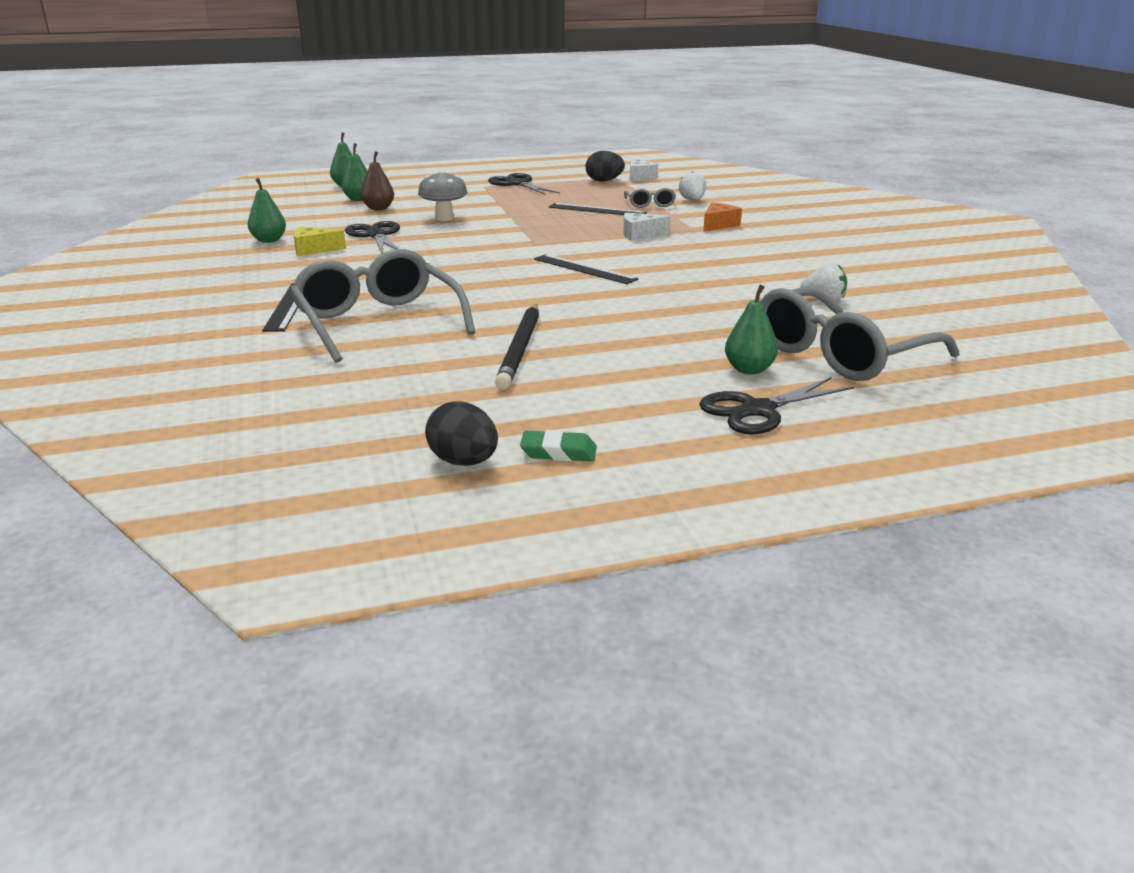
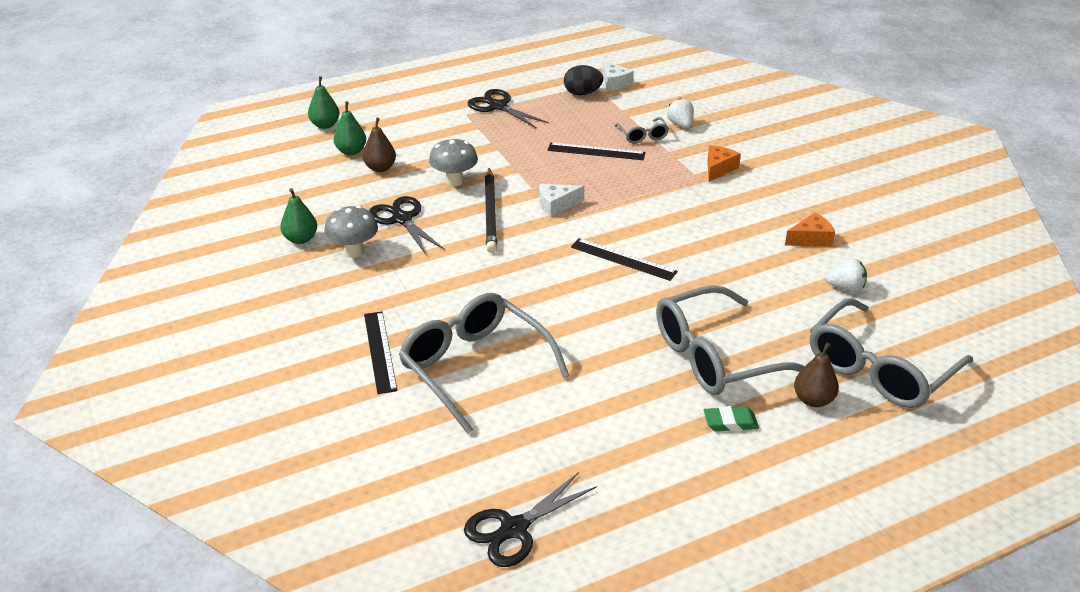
camera: 10 degrees left, 10 degrees up
yellow cheese [293,226,346,256] -> grey mushroom [324,206,378,258]
black egg [425,401,498,466] -> none
black pencil [495,304,539,390] -> black pencil moved to [485,168,497,253]
green eraser [520,430,597,461] -> green eraser moved to [704,406,759,431]
white cheese [623,213,671,241] -> white cheese moved to [540,184,585,217]
black scissors [699,377,854,434] -> black scissors moved to [464,472,597,567]
green pear [725,285,778,374] -> brown pear [794,342,839,407]
none -> grey glasses [656,285,805,395]
none -> orange cheese [785,212,835,247]

